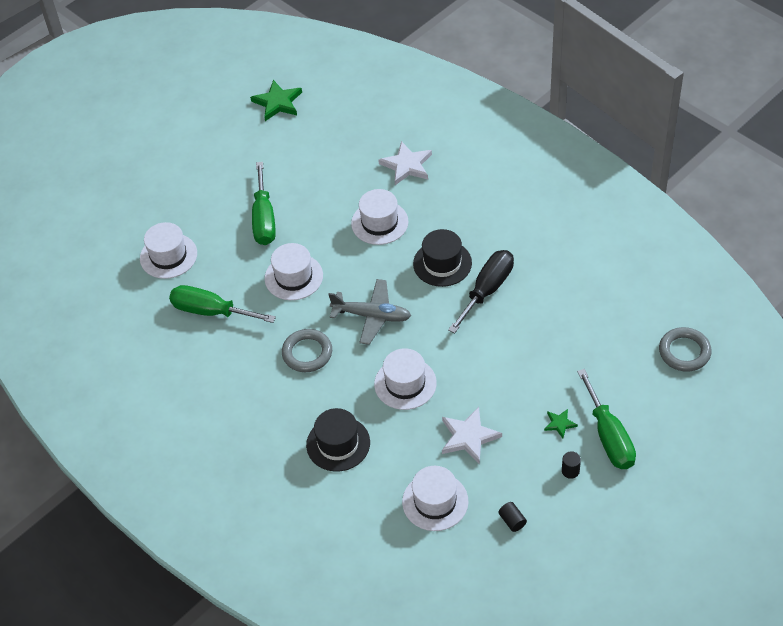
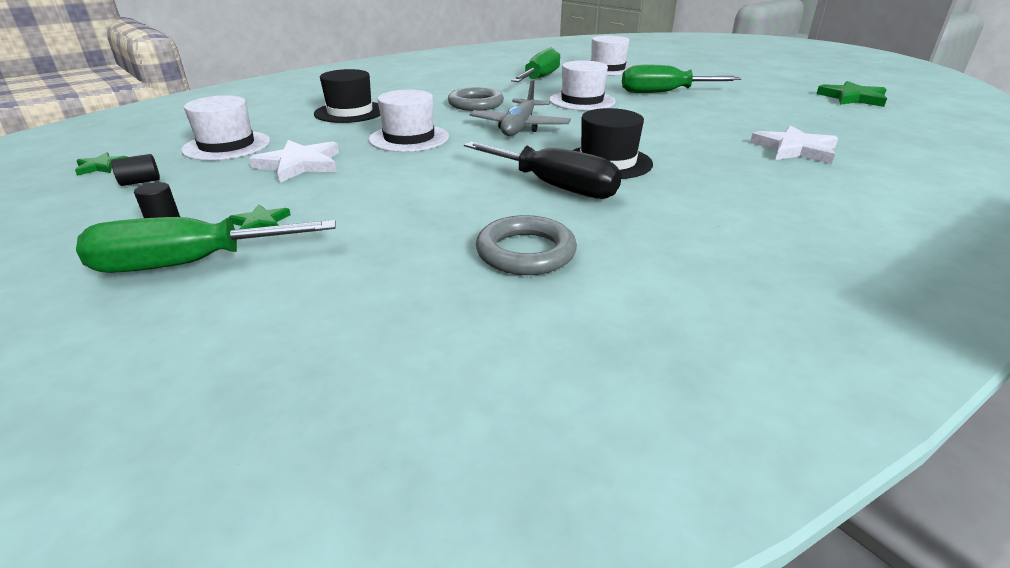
camera: 90 degrees right, 20 degrees down
white hat [351,189,408,245] -> none
grey ring [659,327,712,372] -> grey ring moved to [476,215,577,275]
none -> green star [75,152,127,176]

